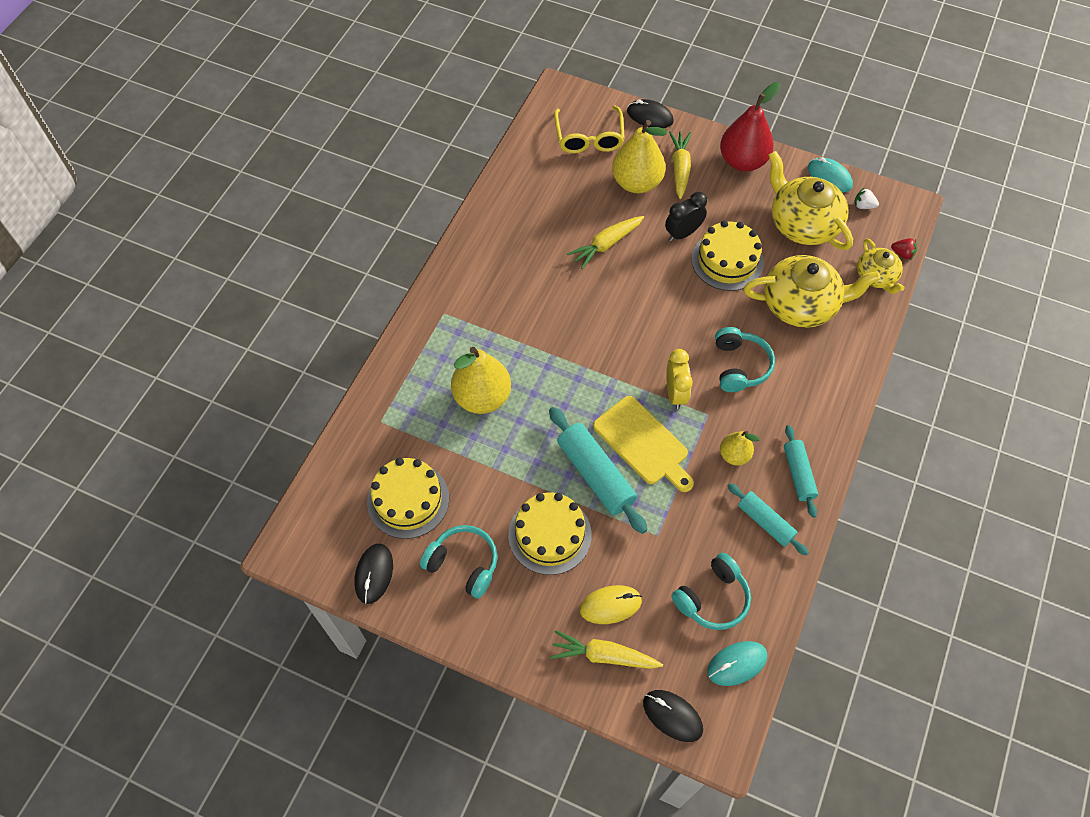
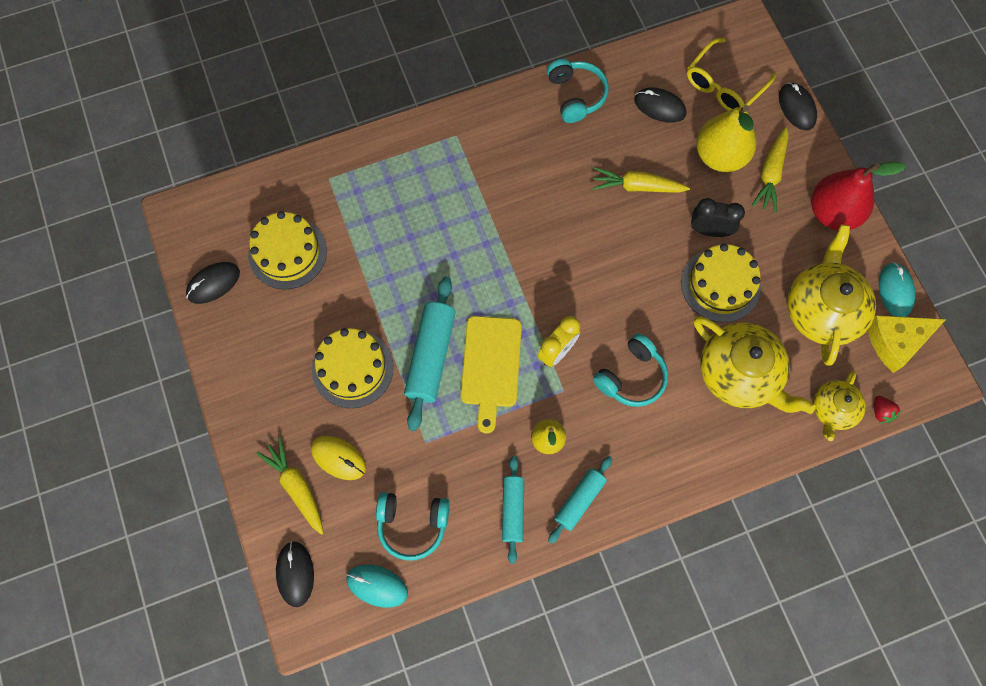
camera: 45 degrees right, 10 degrees up
turquoise headphones [420,525,497,599] -> turquoise headphones moved to [547,59,609,123]
yellow pear [451,347,511,414] -> none
yellow carrot [669,131,691,199] -> yellow carrot turned 150 degrees clockwise [752,127,789,213]
white strawberry [854,188,879,209] -> yellow cheese [868,315,946,373]
none -> black mouse [634,87,686,123]

